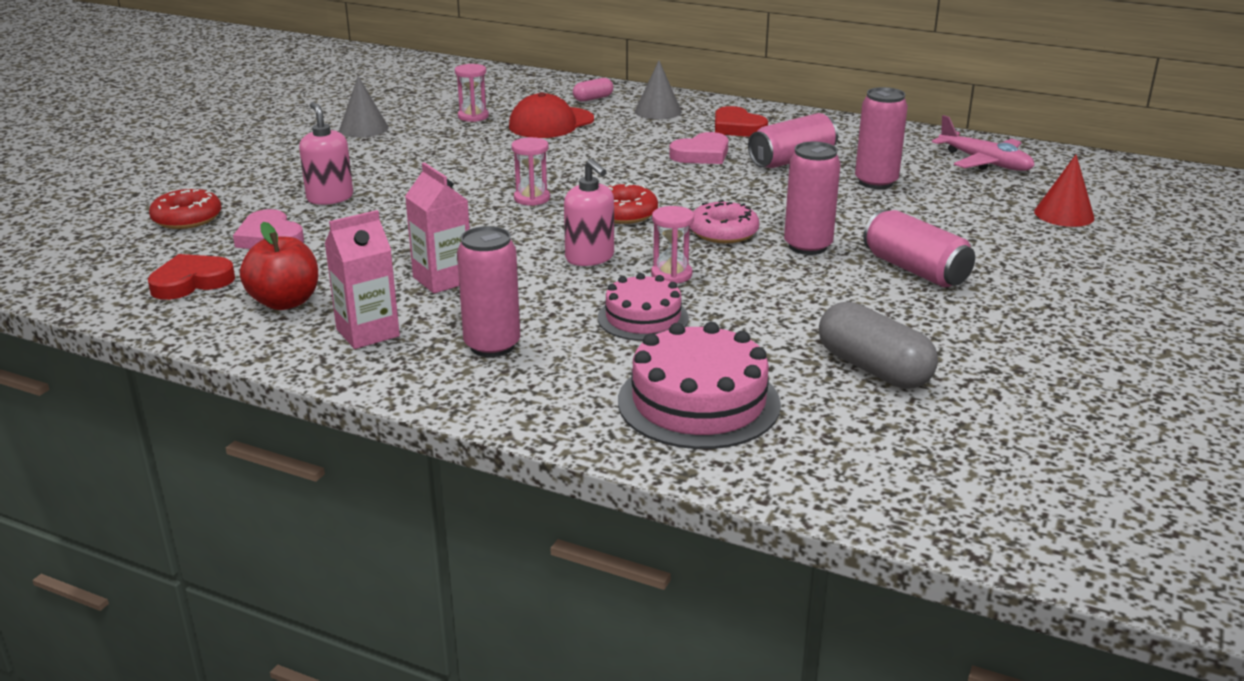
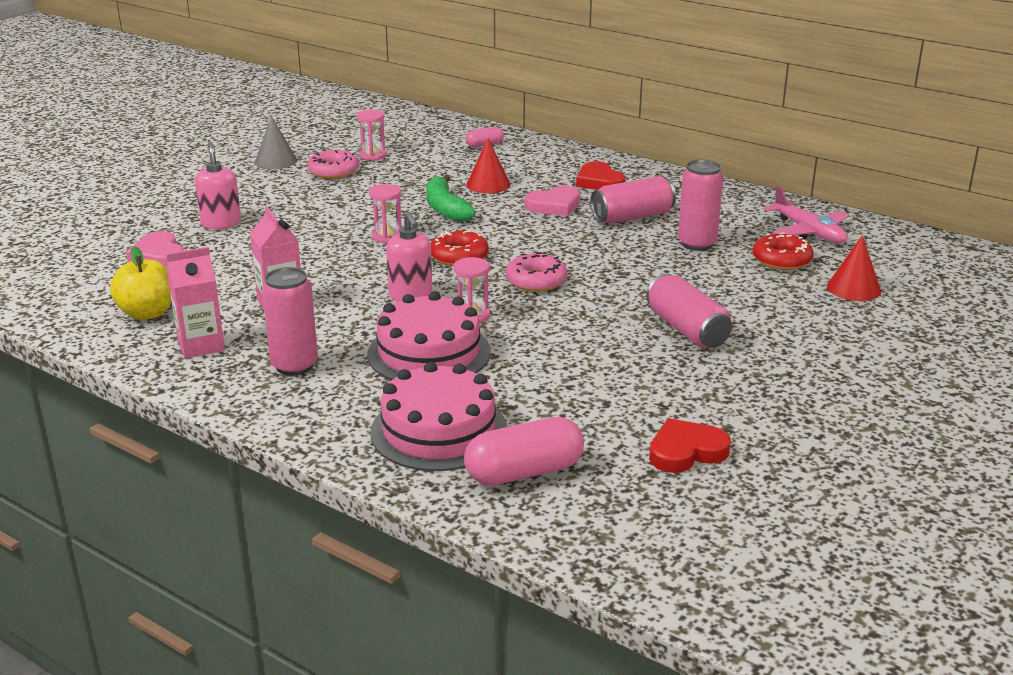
camera: 10 degrees right, 0 degrees up
red heart [148,254,235,300] -> red heart moved to [649,418,731,473]
red donut [149,187,222,229] -> red donut moved to [752,232,814,270]
red apple [240,222,318,310] -> yellow apple [110,246,172,320]
red cap [509,92,594,138] -> none
pink cake [598,273,689,341] -> pink cake [367,292,491,380], size x1.58
grey cone [635,61,682,120] -> none
pink can [784,141,841,255] -> none
grey capsule [819,301,938,389] -> none
none -> pink donut [307,150,359,179]
none -> green banana [426,175,476,222]
none -> pink capsule [464,417,584,486]
none -> red cone [466,138,511,193]

